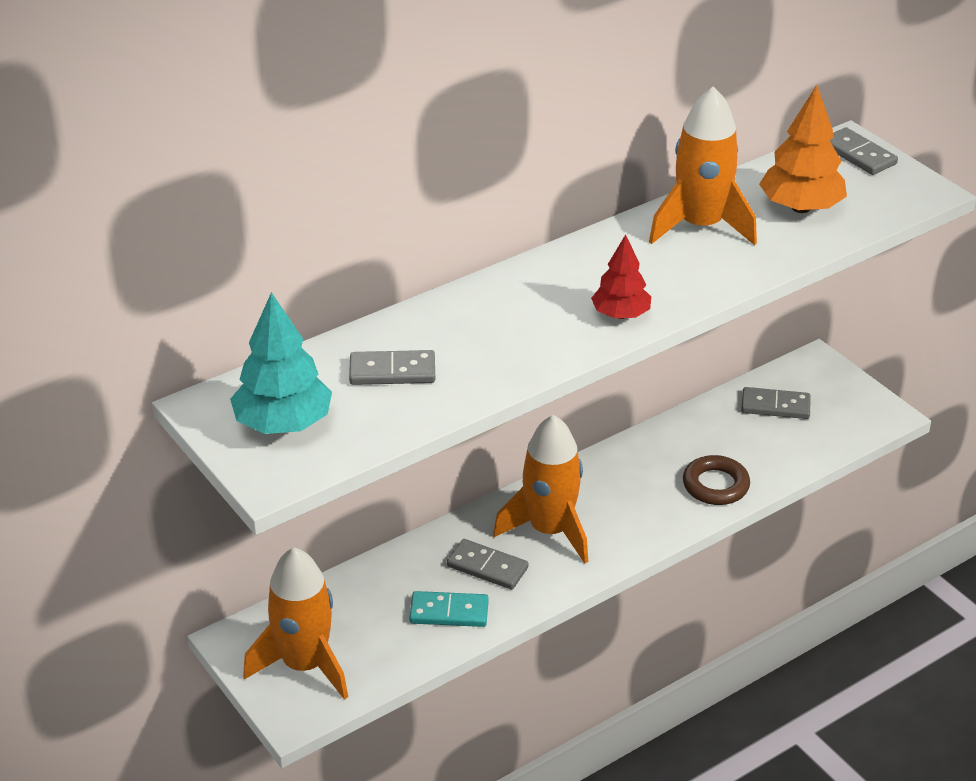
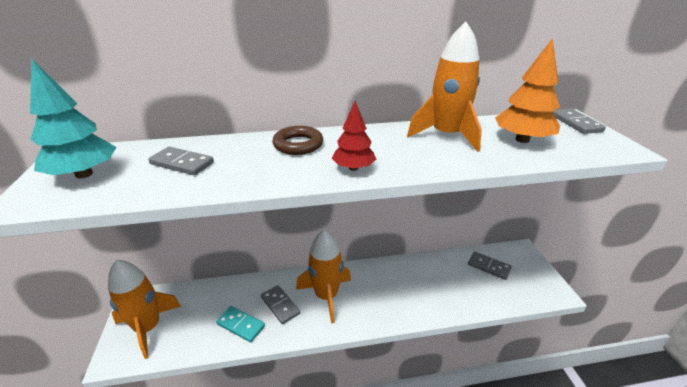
camera: 25 degrees right, 5 degrees down
brown ring [683,455,750,505] -> brown ring moved to [272,126,323,155]

